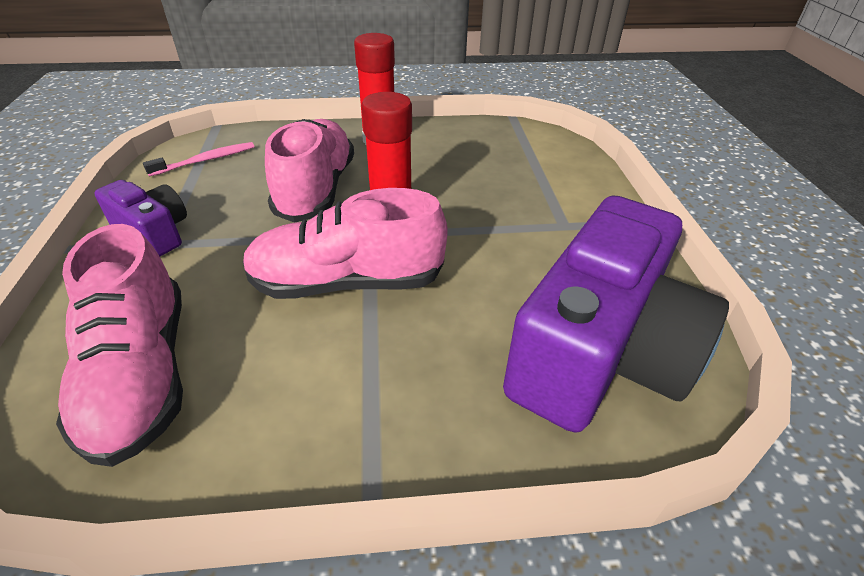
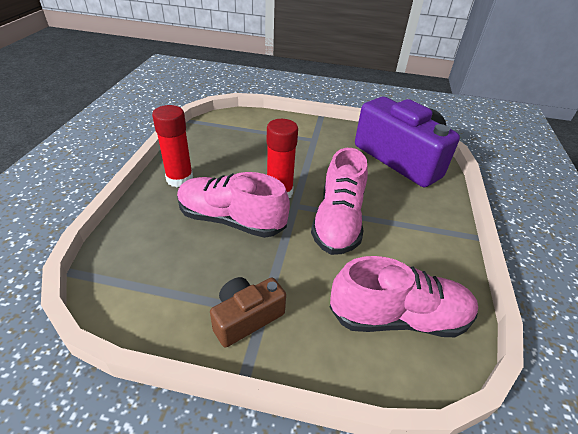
camera: 75 degrees left, 0 degrees up
purple camera [94,180,187,256] -> brown camera [210,277,286,348]
pink toothbrush [143,142,255,177] -> none

